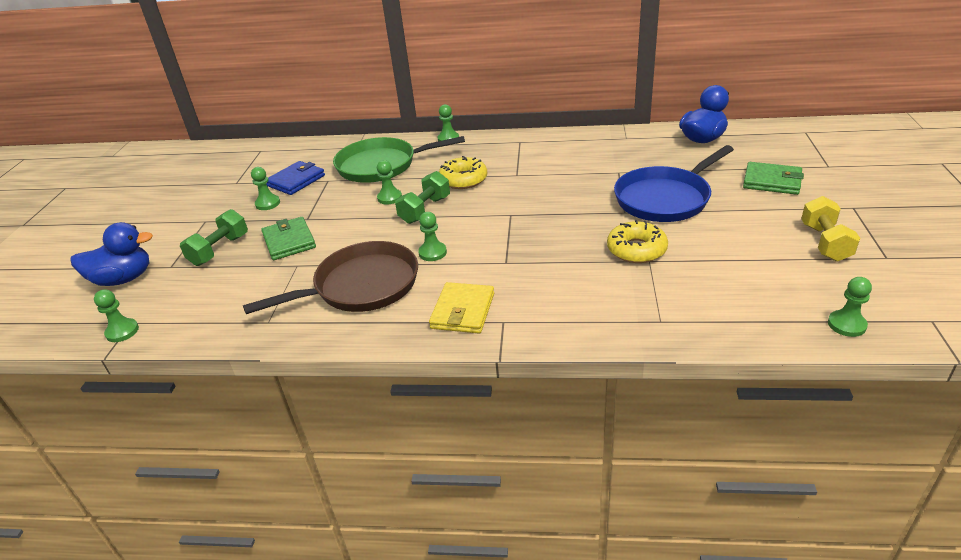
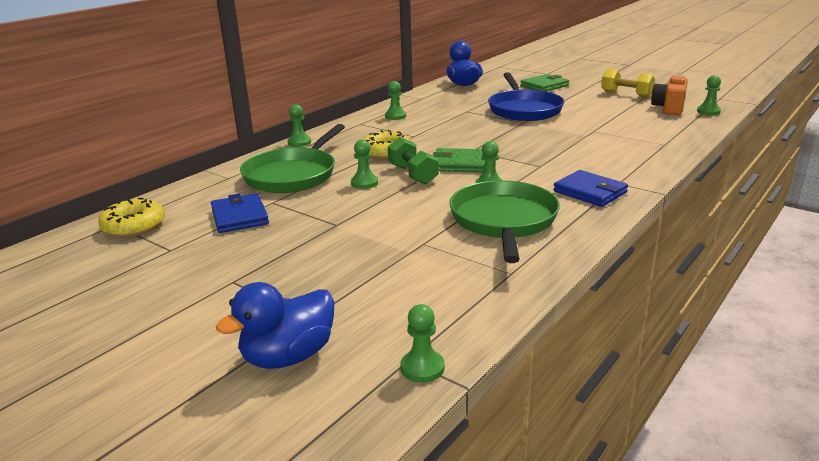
camera: 60 degrees left, 10 degrees down
blue duck [70,222,153,286] -> blue duck turned 150 degrees counterclockwise [216,282,334,369]
green dumbbell [180,209,248,266] -> none
brown pan [243,241,418,314] -> green pan [449,180,560,263]
green pawn [251,167,280,210] -> green pawn moved to [385,81,406,120]
green wallet [261,217,316,260] -> green wallet moved to [433,148,485,172]
yellow wallet [429,282,494,333] -> blue wallet [553,170,628,207]
yellow donut [607,220,668,263] -> yellow donut moved to [98,198,165,237]
none -> orange camera [651,75,688,115]

